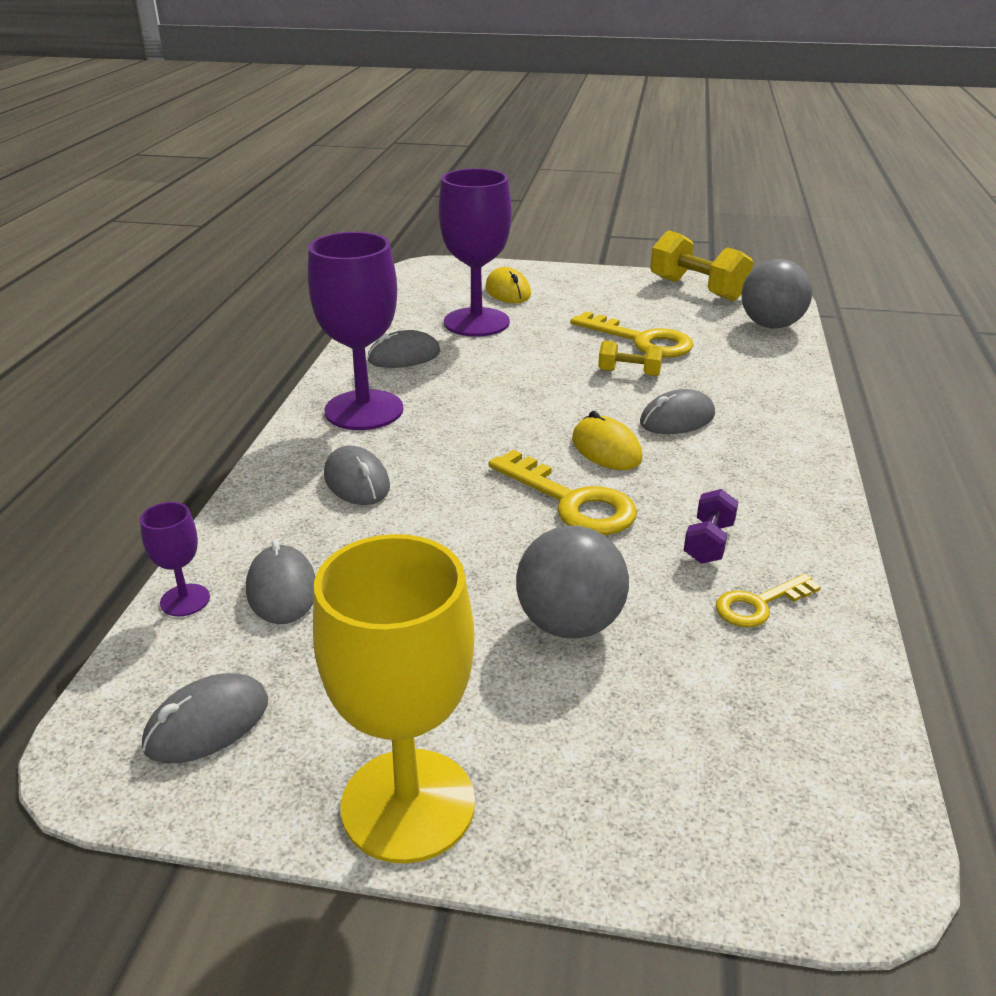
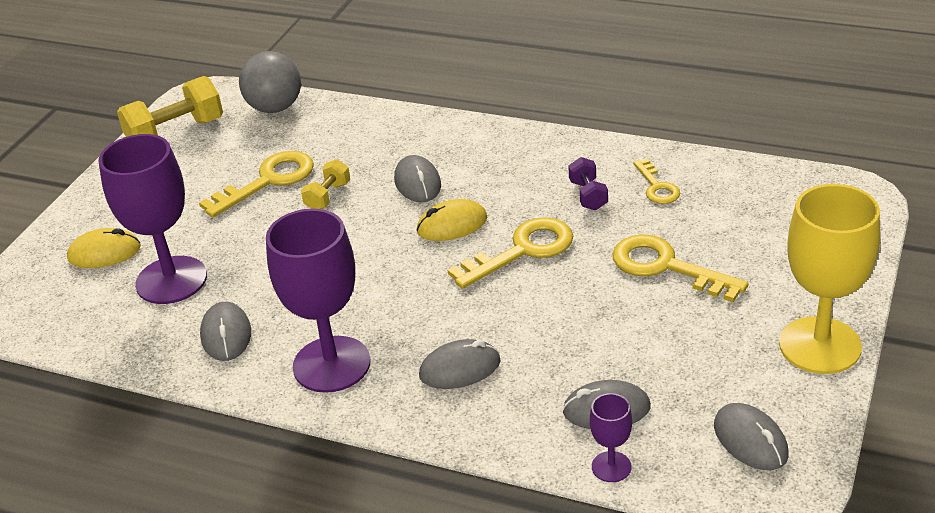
camera: 75 degrees left, 5 degrees up
grey ball [516,526,629,638] -> yellow key [612,234,749,302]
purple dumbbell [684,489,739,564] -> purple dumbbell turned 45 degrees clockwise [568,157,608,210]

